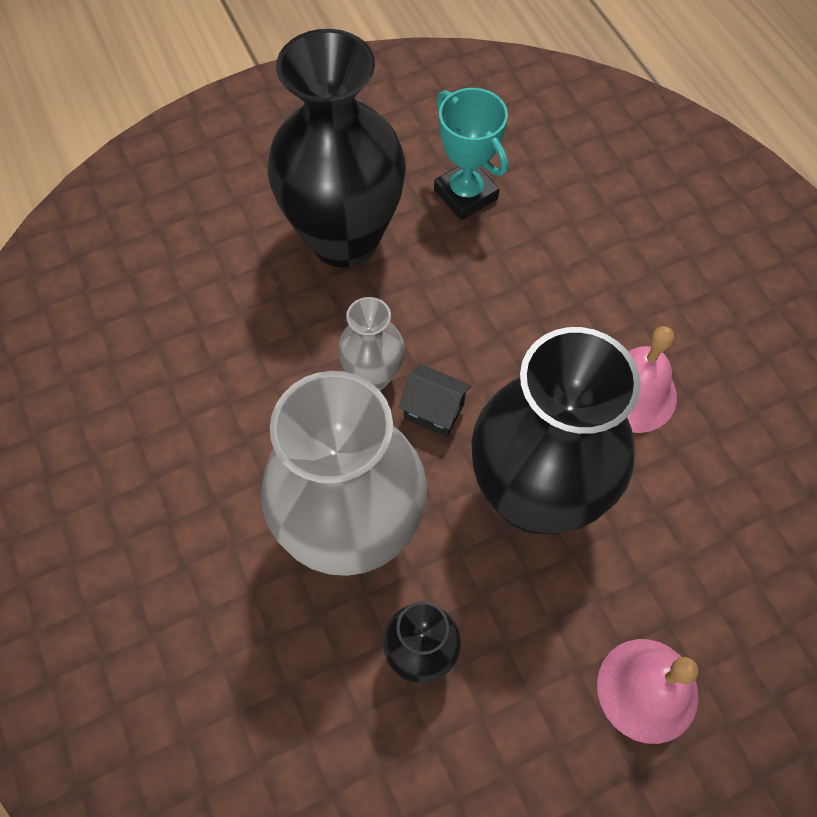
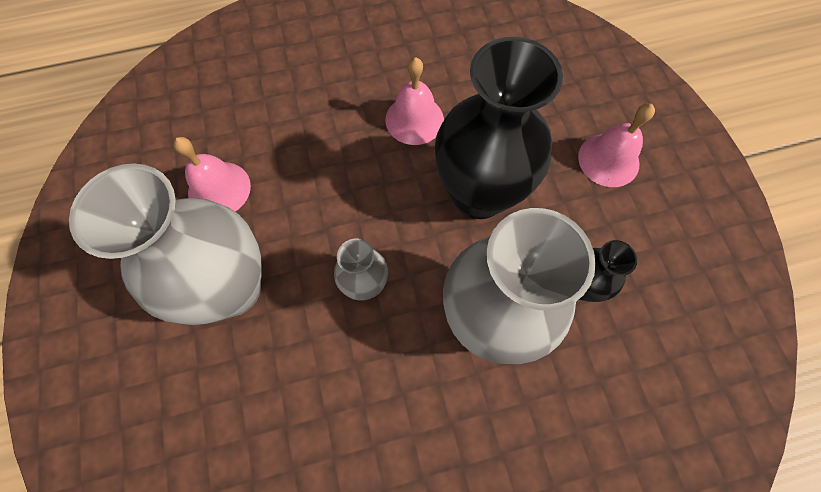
camera: 80 degrees left, 5 degrees up
black vase [268,29,406,268] -> grey vase [69,164,262,325]
black house [398,364,471,437] -> none
turquoise trophy [434,88,508,220] -> pink bell [173,137,251,212]

